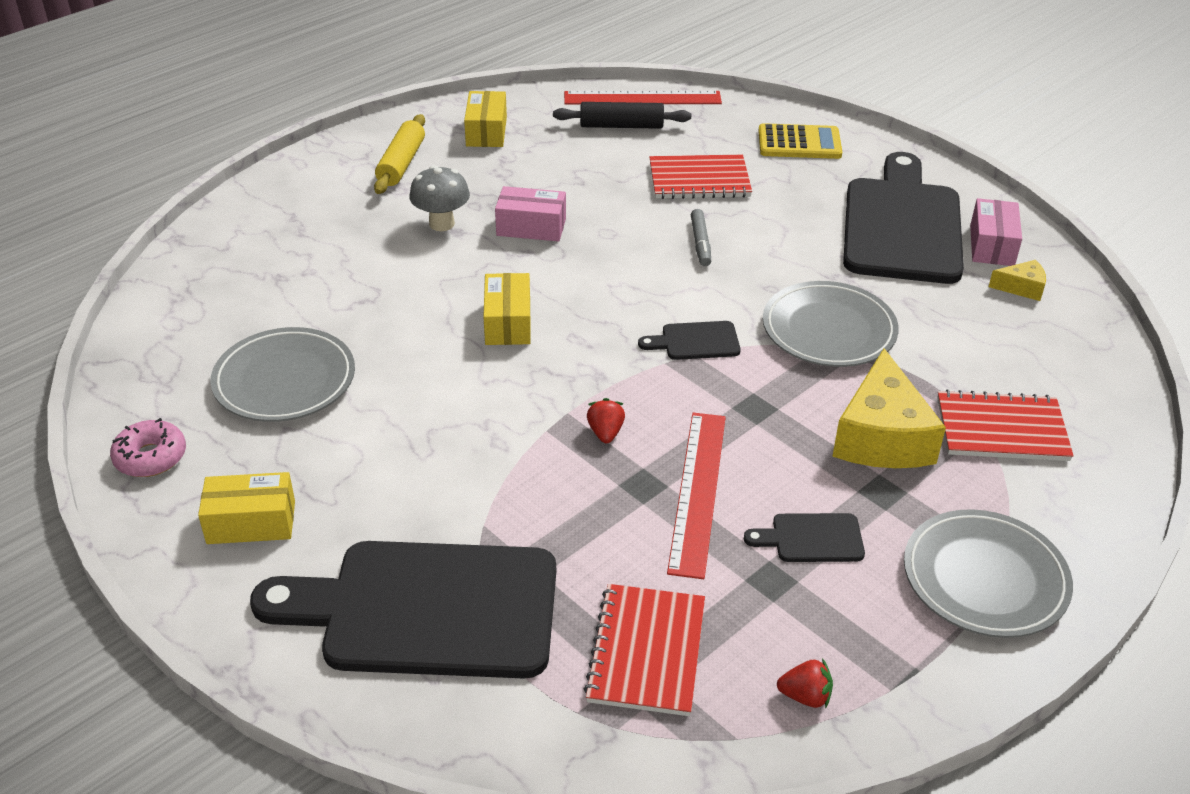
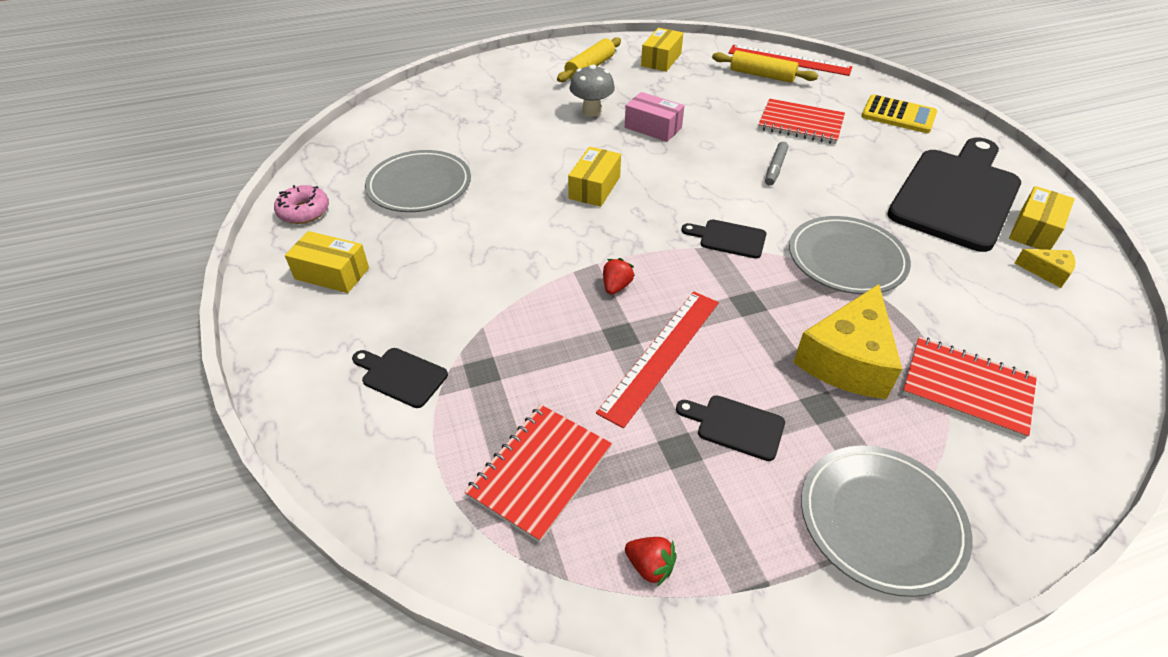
camera: 25 degrees right, 5 degrees up
black cutting board [250,541,556,679] -> black cutting board [352,348,448,408], size x0.41
black rolling pin [553,102,691,129] -> yellow rolling pin [712,50,818,83]
pink box [970,198,1022,266] -> yellow box [1009,186,1075,250]

